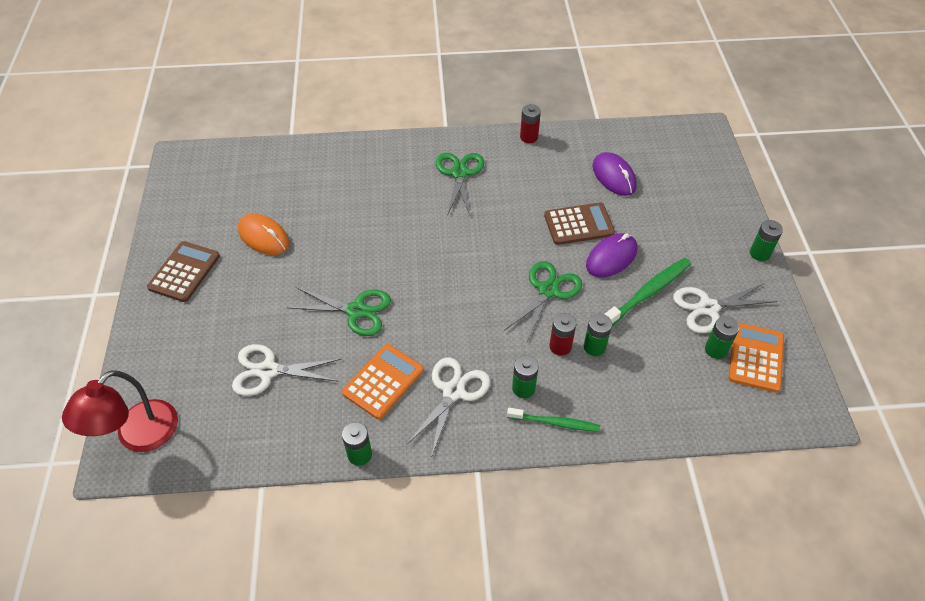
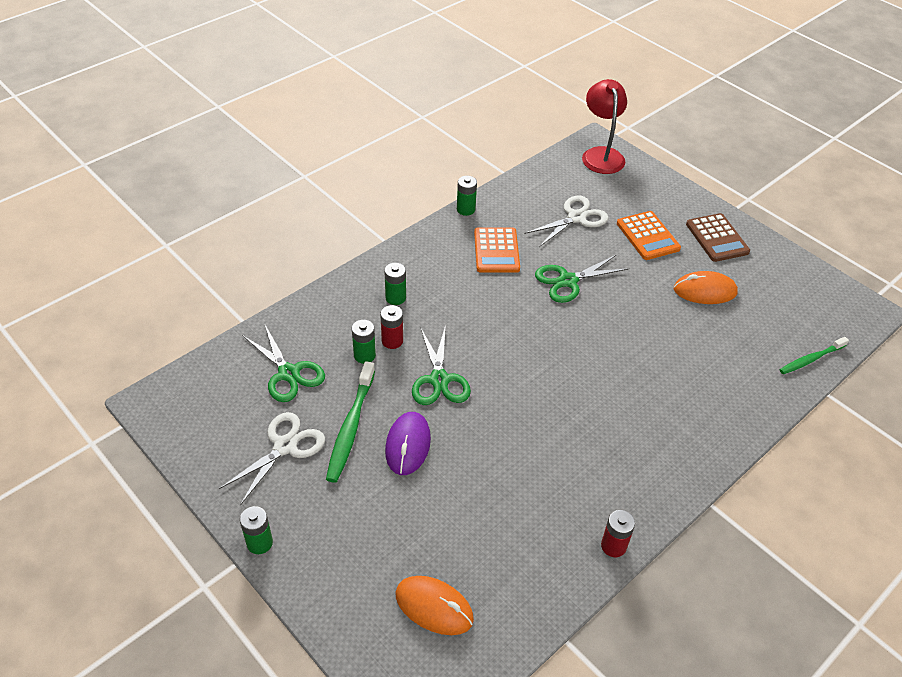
camera: 140 degrees right, 5 degrees down
white scissors [406,358,490,458] -> none
green scissors [436,153,484,217] -> green scissors moved to [242,325,325,402]
green toothbrush [507,408,600,432] -> green toothbrush moved to [779,337,849,374]
brown calculator [544,202,615,245] -> none
purple mouse [593,152,637,196] -> none
green battery [705,316,739,359] -> none
orange calculator [728,323,784,393] -> orange calculator moved to [617,211,681,260]
none -> orange mouse [395,576,474,635]

